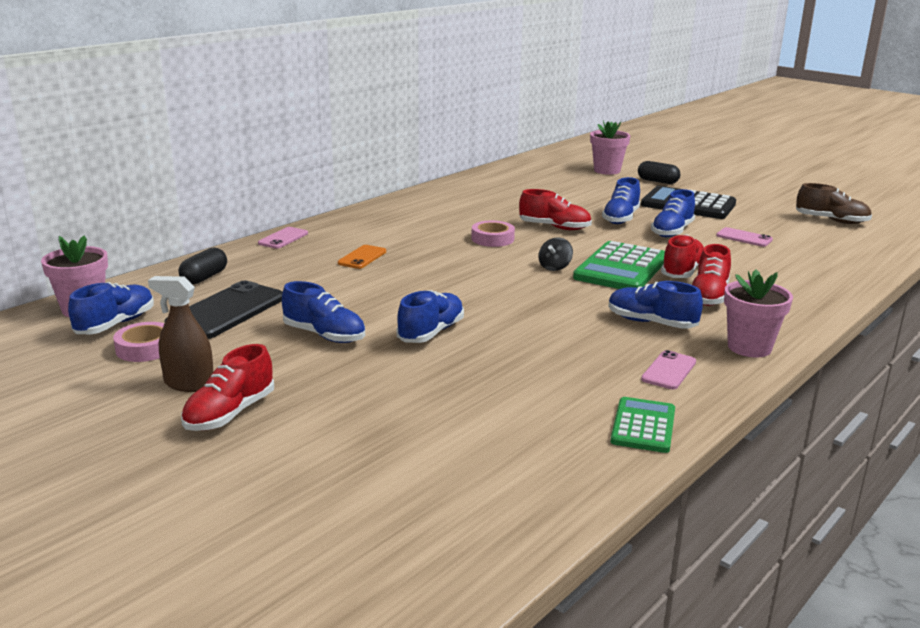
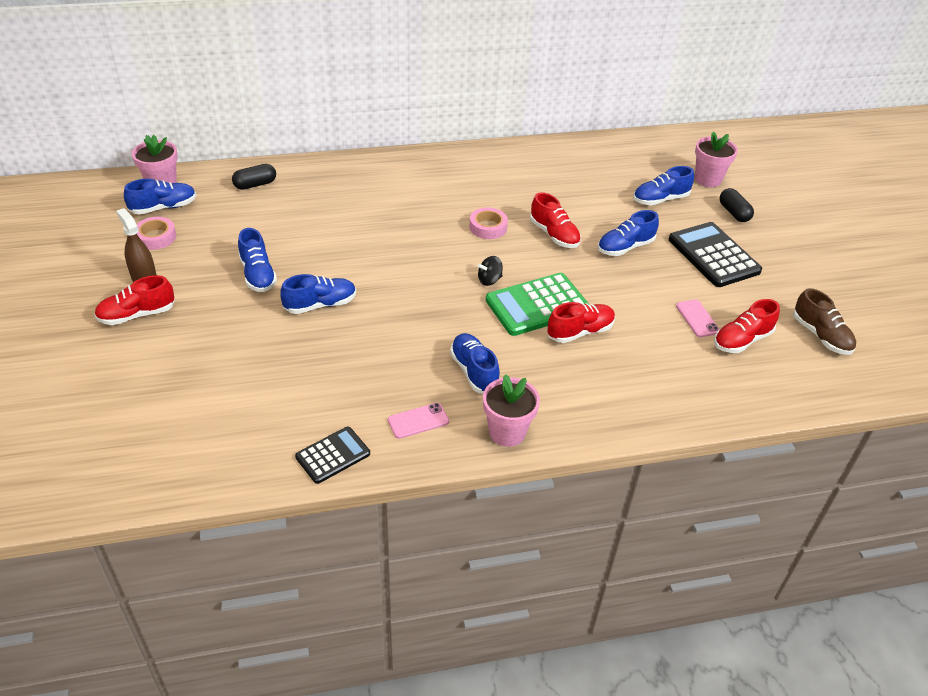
camera: 35 degrees right, 20 degrees up
black phone [164,281,283,339] -> none
pink phone [258,227,308,249] -> none
orange phone [338,245,386,269] -> none
green calculator [610,397,675,453] -> black calculator [295,427,370,484]
blue shoe [651,189,695,237] -> blue shoe moved to [633,166,694,205]
red shoe [692,244,731,306] -> red shoe moved to [714,299,780,353]

